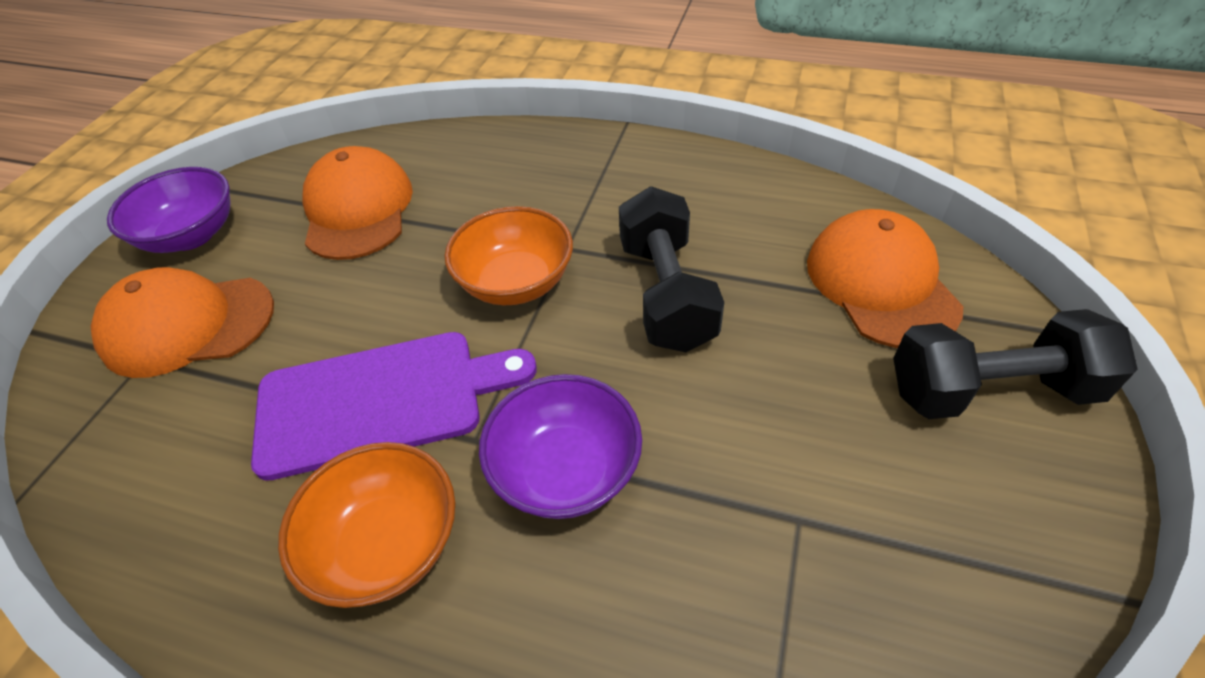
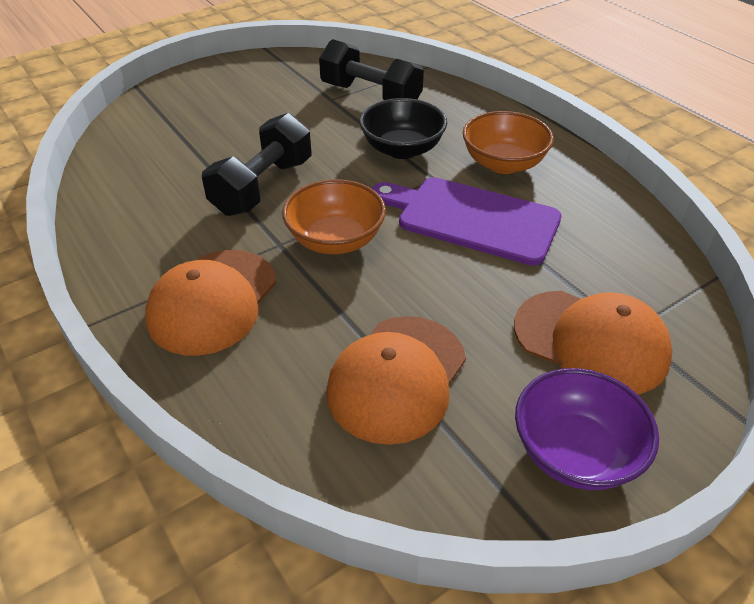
camera: 145 degrees left, 5 degrees down
purple bowl [479,374,642,519] -> black bowl [359,98,447,159]
orange cap [807,209,963,348] -> orange cap moved to [145,250,276,356]
black dumbbell [893,309,1138,419] -> black dumbbell moved to [319,39,424,100]

